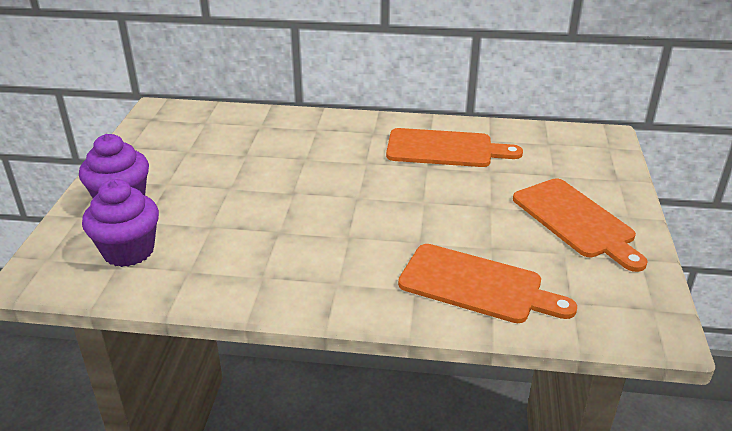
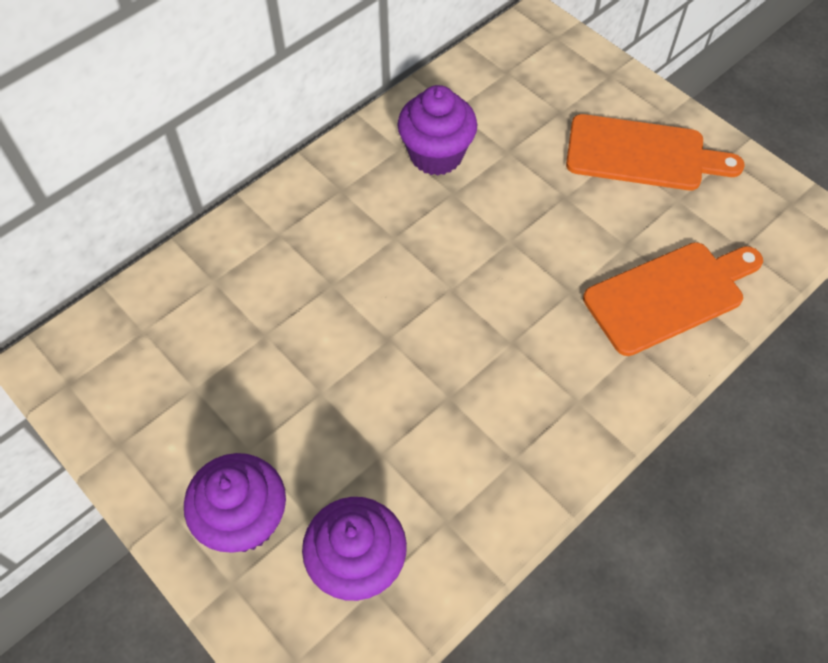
camera: 50 degrees left, 25 degrees up
orange cutting board [386,128,523,167] -> purple cupcake [397,85,477,176]

